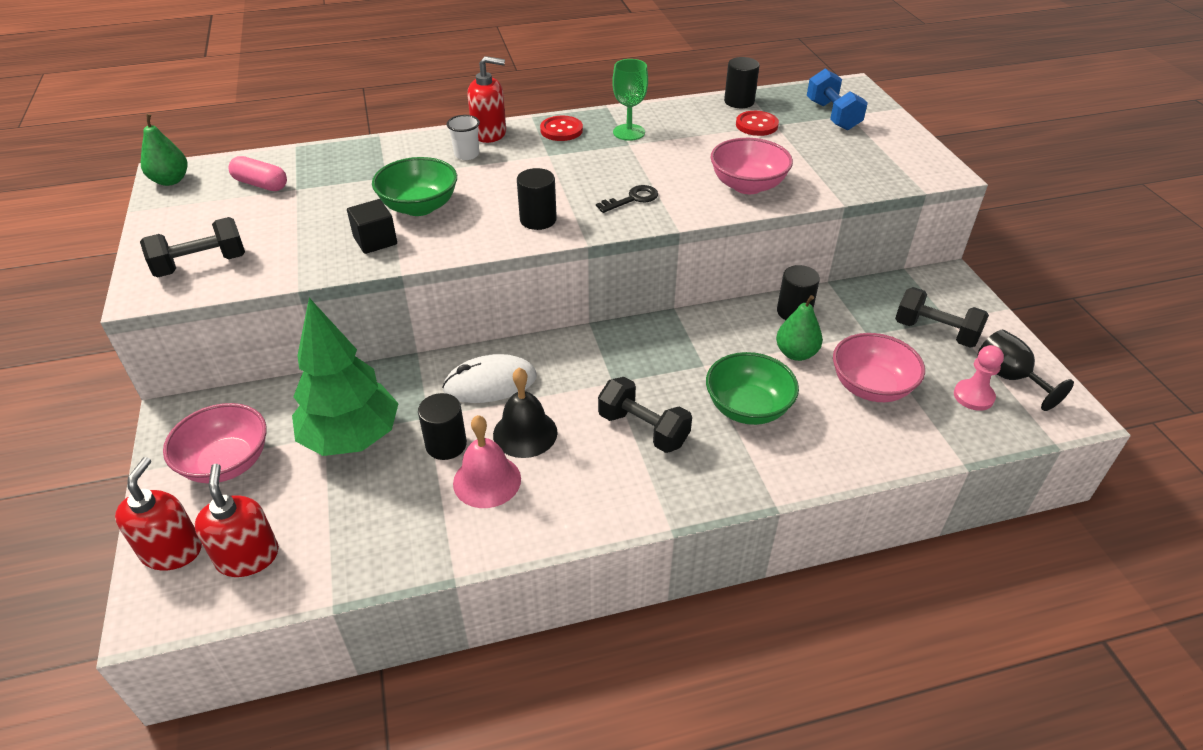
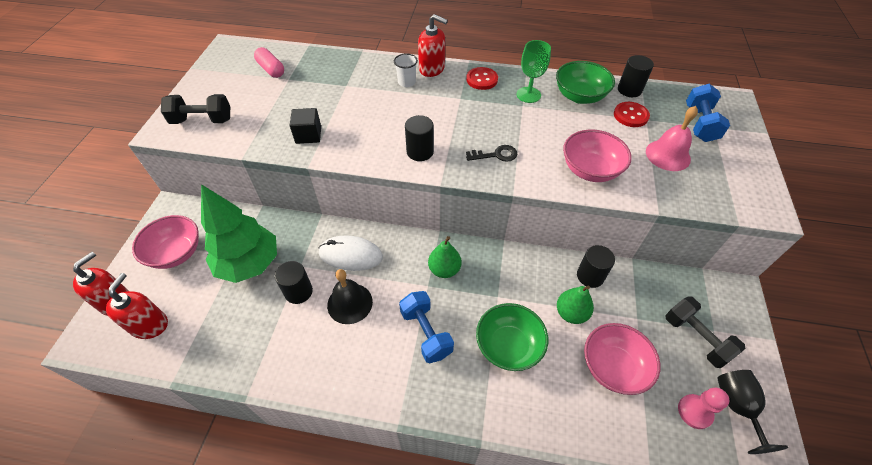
camera: 25 degrees right, 10 degrees up
green pear [141,114,187,186] -> green pear moved to [428,236,462,278]
green bowl [372,157,457,216] -> green bowl moved to [556,61,615,104]
pink bell [453,415,521,508] -> pink bell moved to [646,106,698,171]
black dumbbell [598,377,692,453] -> blue dumbbell [399,291,454,363]

